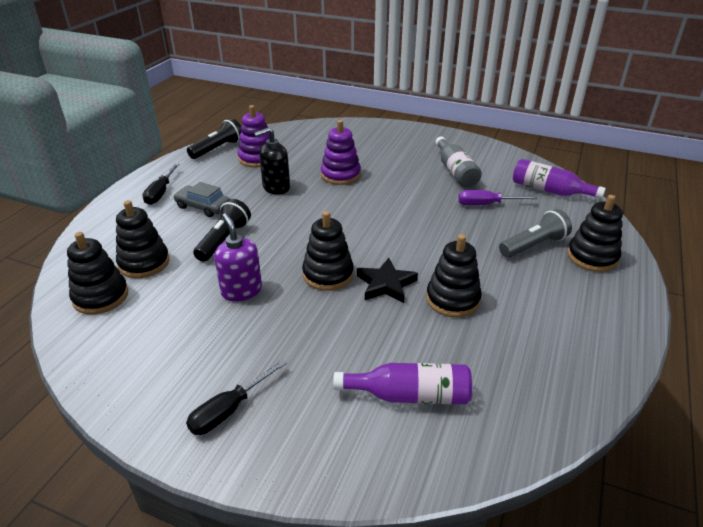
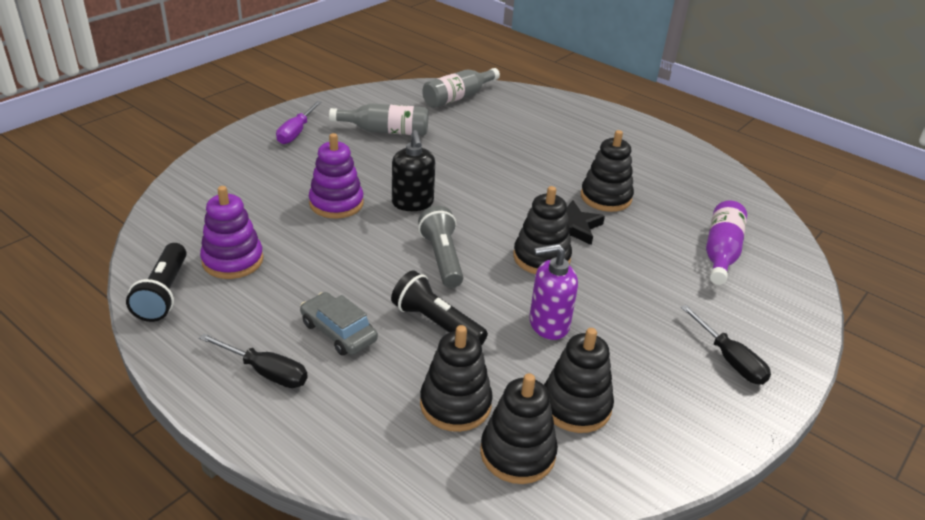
camera: 75 degrees left, 0 degrees up
grey car [173,182,230,217] -> grey car turned 90 degrees clockwise [300,292,378,356]
black flashlight [187,118,241,159] -> black flashlight turned 150 degrees counterclockwise [126,243,187,322]
black soap dispenser [254,127,290,195] -> black soap dispenser moved to [392,130,435,211]
purple screwdriver [458,190,537,205] -> purple screwdriver moved to [276,101,322,144]
grey flashlight [499,209,572,258] -> grey flashlight moved to [418,206,463,288]
purple bottle [513,159,606,199] -> grey bottle [422,68,500,108]
black stacking toy [567,195,623,272] -> black stacking toy moved to [544,328,614,433]

